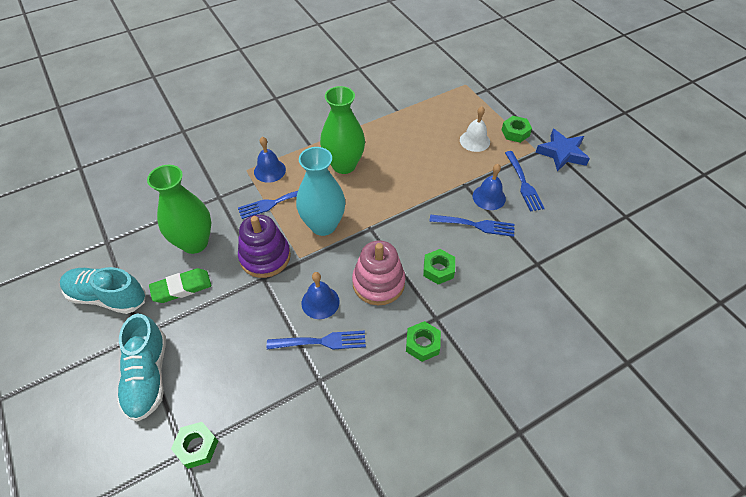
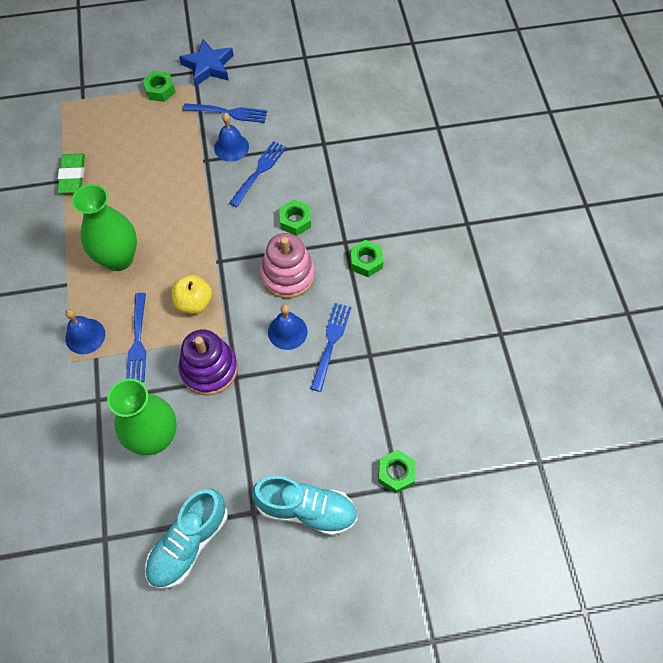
camera: 70 degrees left, 10 degrees up
green eraser [149,268,211,303] -> green eraser moved to [57,154,85,193]
turquoise vase [296,147,345,236] -> yellow apple [171,275,212,314]
white bell [460,107,490,152] -> none

